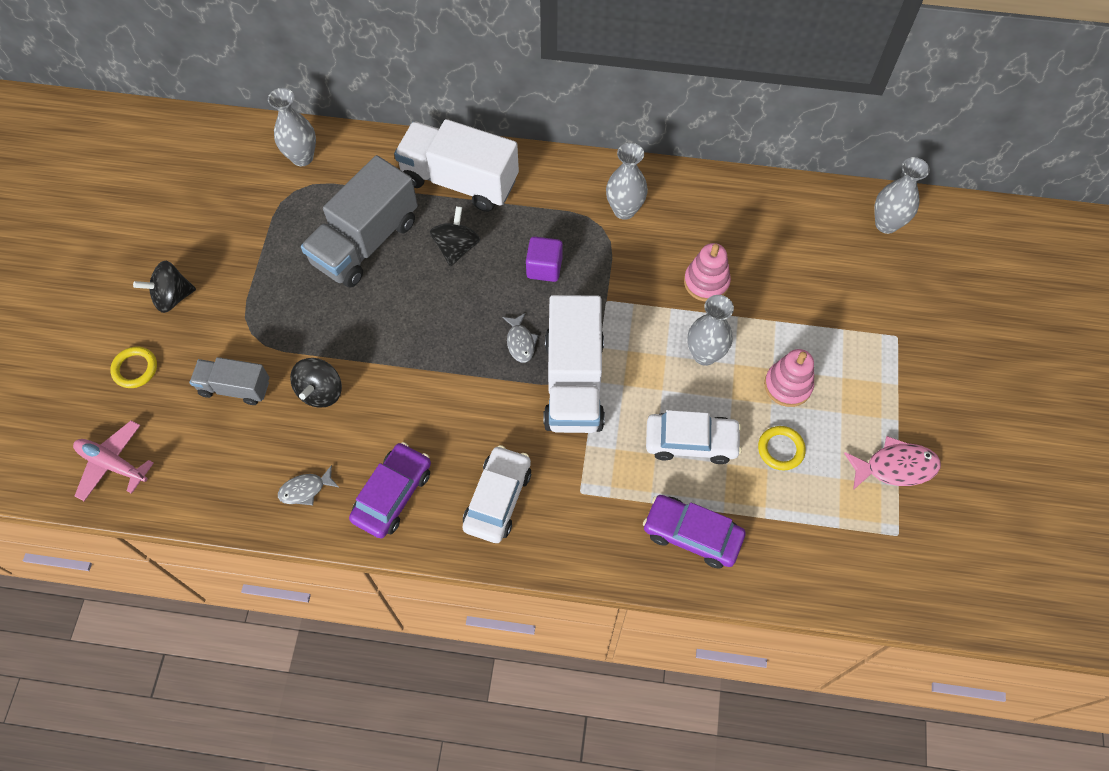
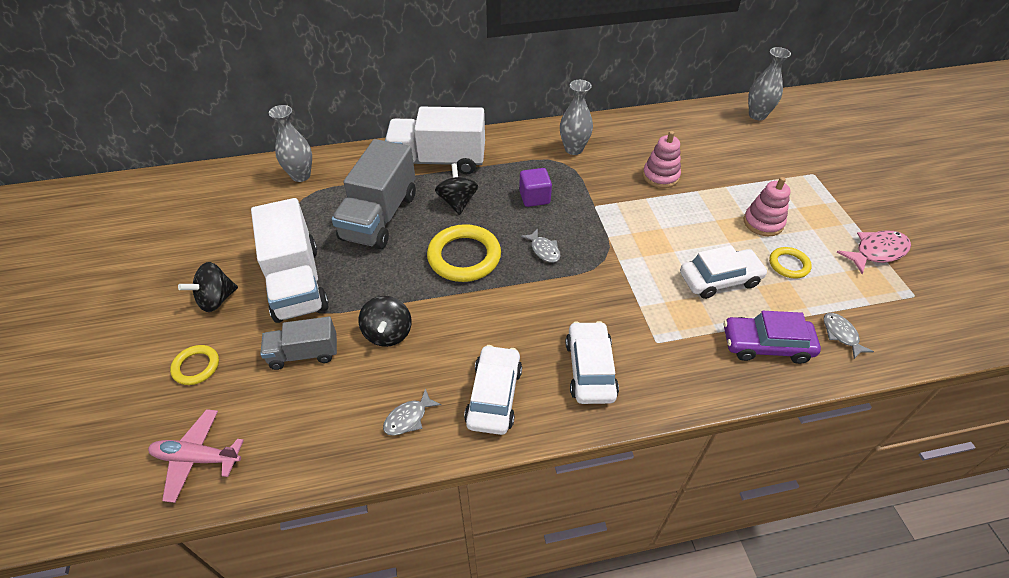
camera: 20 degrees left, 15 degrees down
purple car [349,442,431,538] -> white car [464,345,522,435]
white truck [543,295,605,433] -> white truck moved to [251,198,329,323]
grey vase [687,295,734,366] -> none
none -> yellow ring [427,224,501,282]
none -> grey fish [824,313,874,359]

